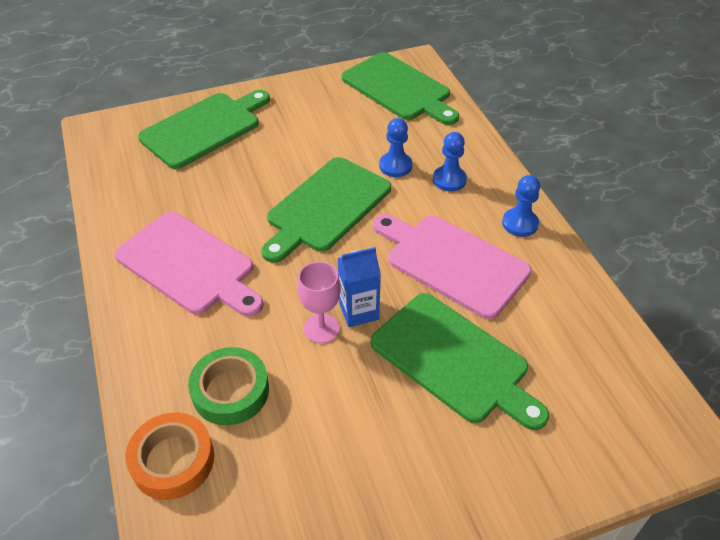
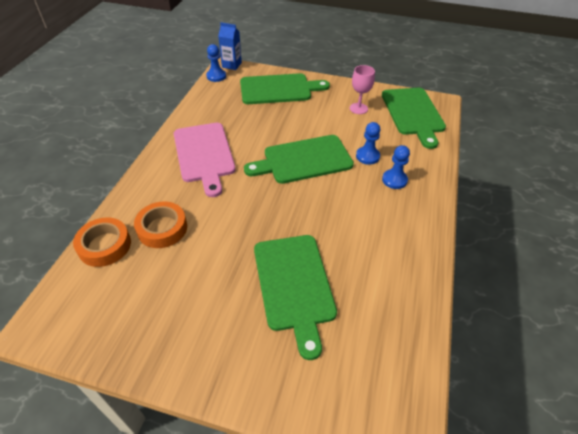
camera: 35 degrees right, 0 degrees up
green tape [188,347,269,425] -> orange tape [134,201,187,248]
pink goblet [297,261,341,343] -> pink goblet moved to [350,65,375,114]
blue carton [338,247,381,327] -> blue carton moved to [218,22,242,70]
pink cutting board [373,214,532,319] -> none
blue pawn [502,175,540,237] -> blue pawn moved to [206,44,226,82]

